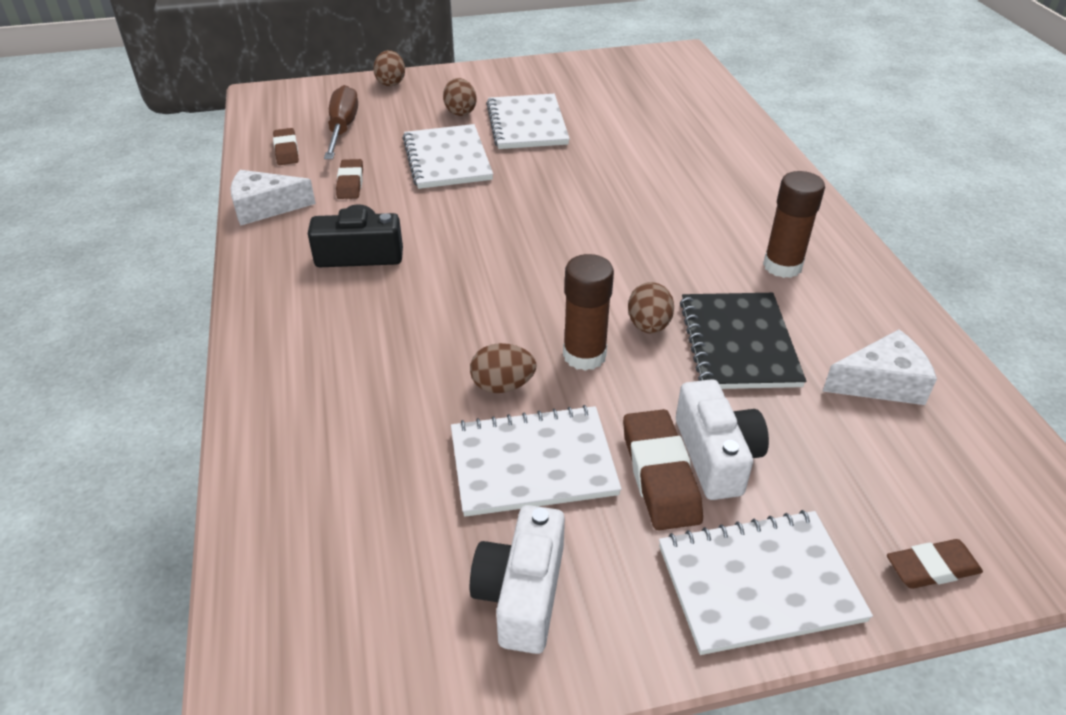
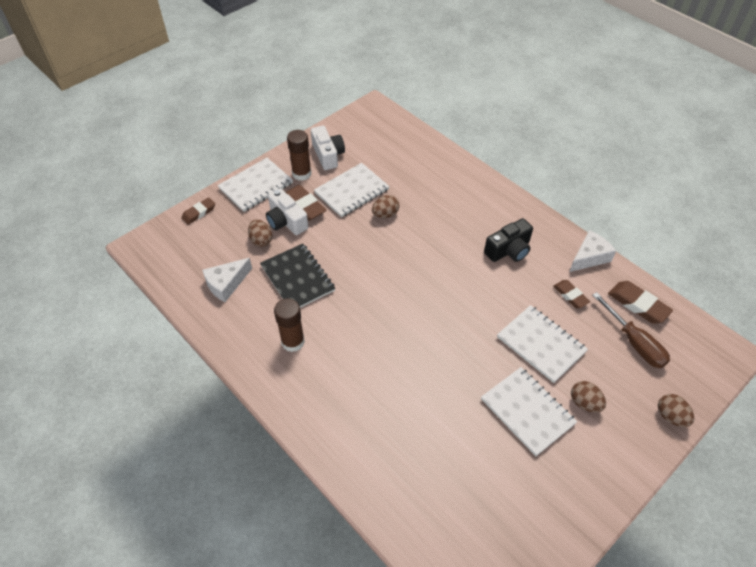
camera: 150 degrees right, 10 degrees up
brown eraser [273,128,299,165] -> brown eraser [608,281,673,324], size x1.55
brown glue stick [563,254,614,371] -> brown glue stick moved to [287,130,312,181]
brown egg [628,282,674,334] -> brown egg moved to [248,219,272,247]

